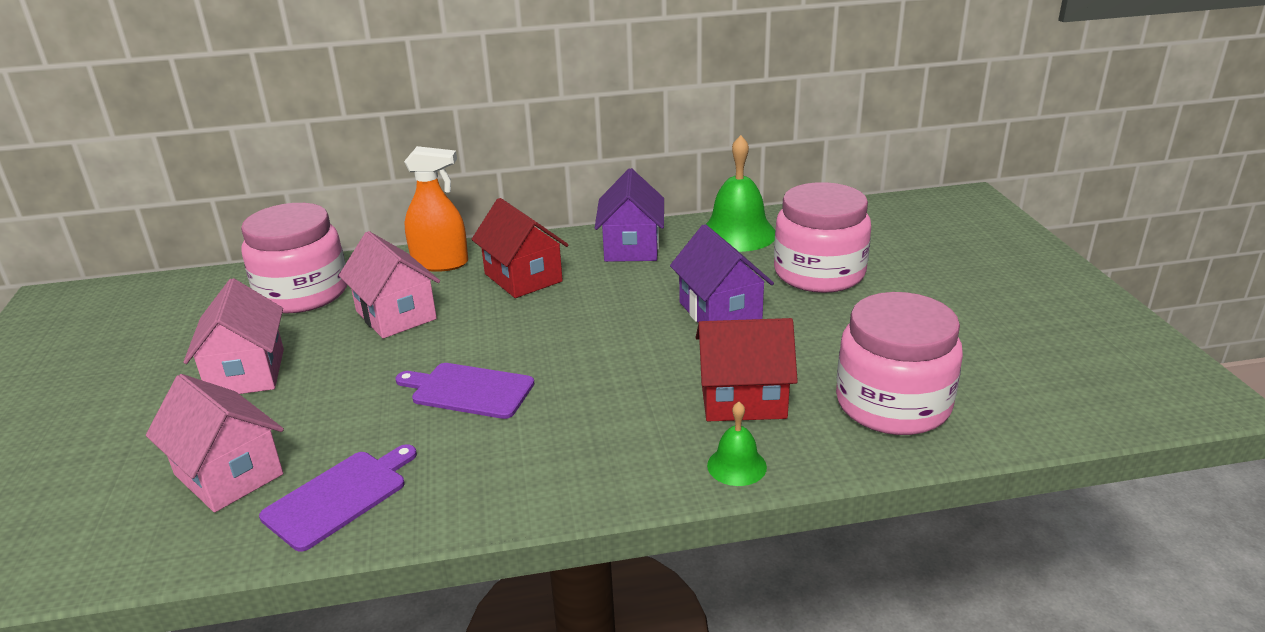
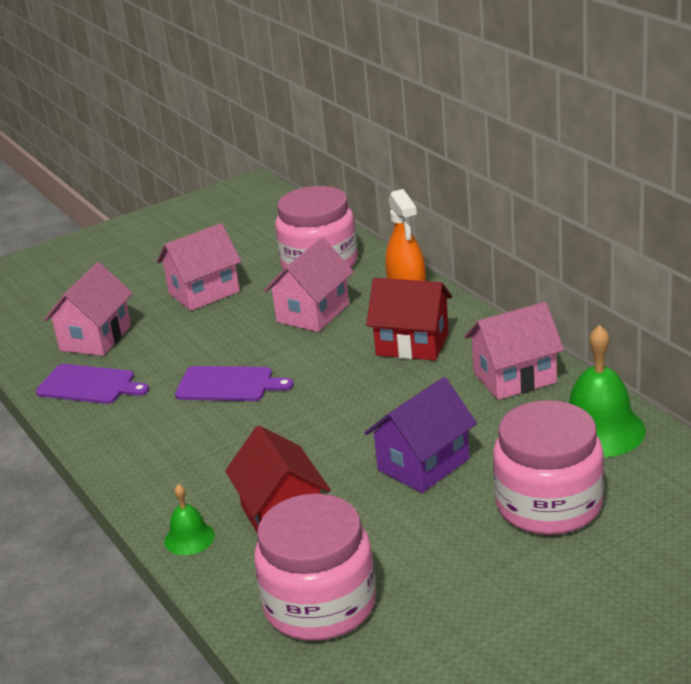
camera: 70 degrees right, 0 degrees up
purple cutting board [396,363,534,419] -> purple cutting board turned 105 degrees clockwise [175,366,294,401]
red house [471,198,568,298] -> red house turned 75 degrees clockwise [366,278,452,361]
purple house [595,168,664,262] -> pink house [465,302,564,400]

